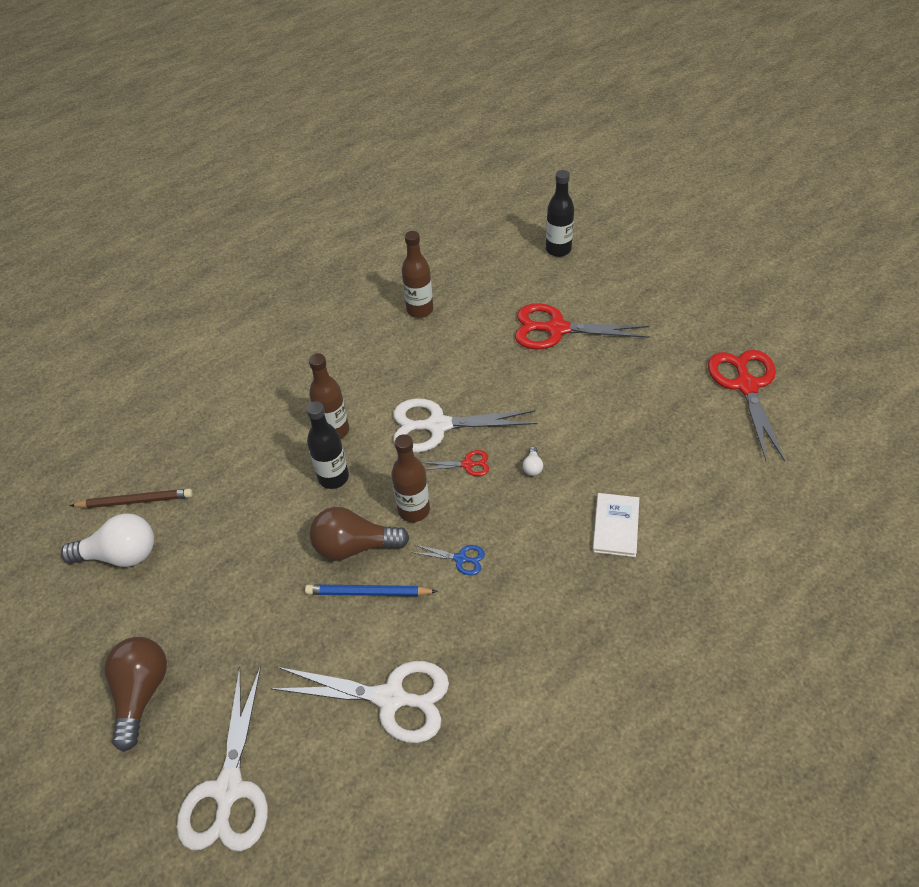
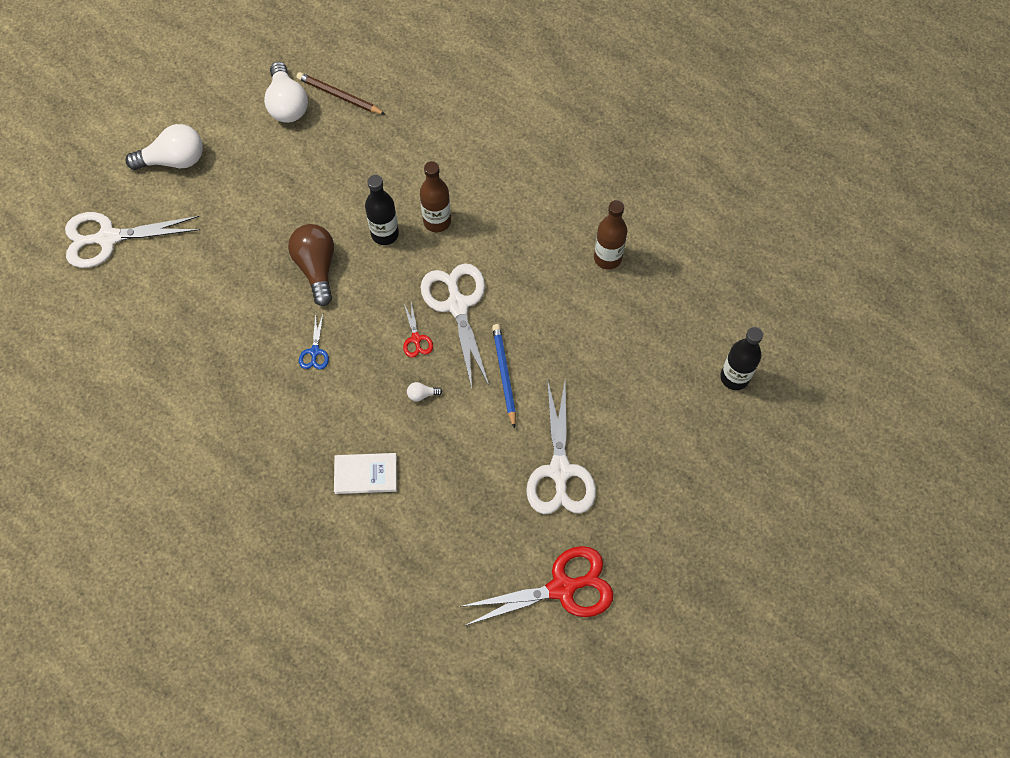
camera: 75 degrees right, 15 degrees up
brown pencil [70,489,193,508] -> brown pencil turned 135 degrees clockwise [296,72,386,115]
brown light bulb [104,637,167,752] -> white light bulb [126,124,203,170]
white scissors [271,661,449,743] -> white scissors moved to [526,378,596,514]
blue pencil [305,584,438,596] -> blue pencil moved to [492,324,516,429]
brown bottle [391,434,430,522] -> none
red scissors [515,303,650,349] -> none

